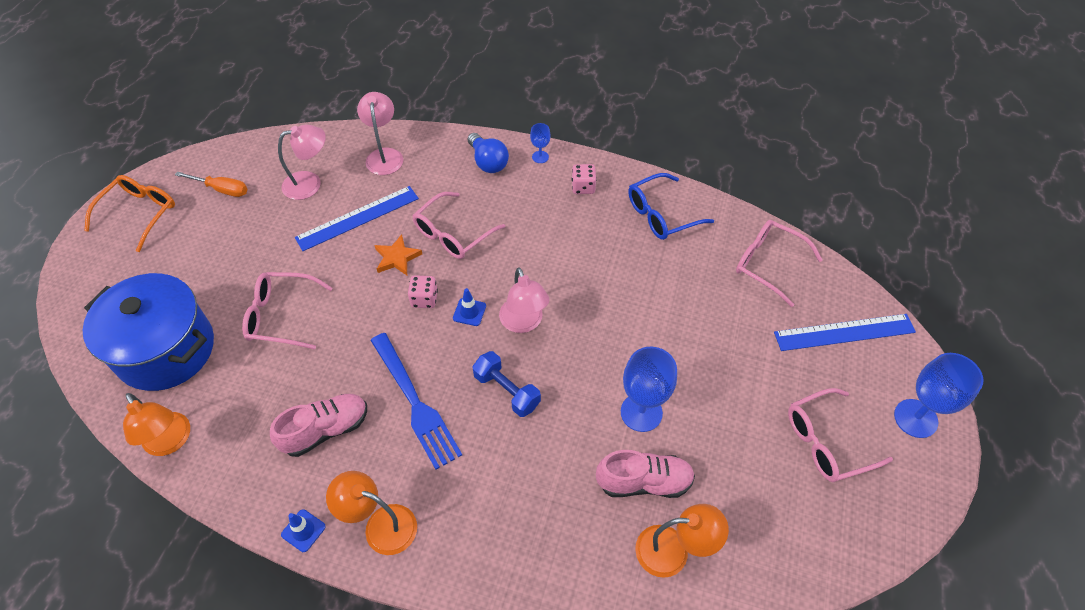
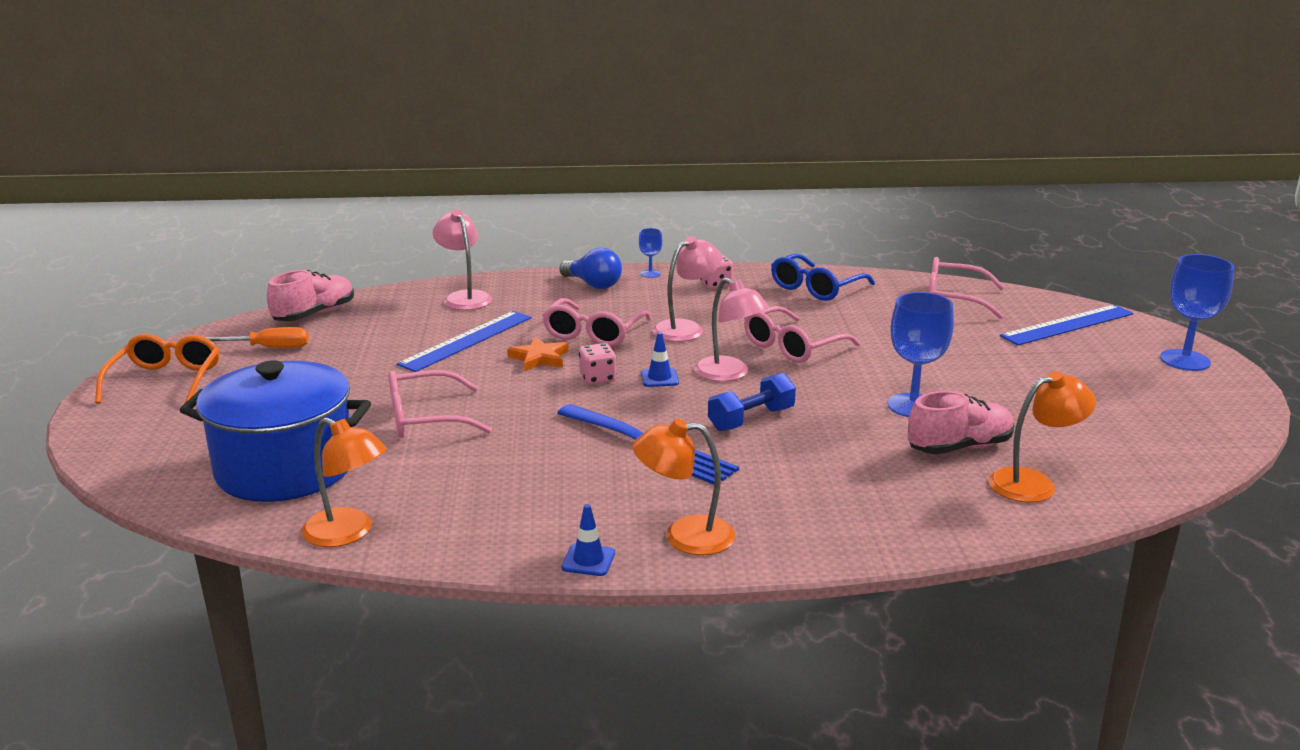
camera: 20 degrees left, 30 degrees down
pink shoe [270,394,367,457] -> pink shoe moved to [267,270,354,321]
pink lamp [278,125,326,200] -> pink lamp moved to [653,236,722,342]
blue dumbbell [472,351,541,417] -> blue dumbbell turned 60 degrees counterclockwise [708,373,796,431]
pink glasses [788,388,893,482] -> pink glasses moved to [744,306,860,363]

